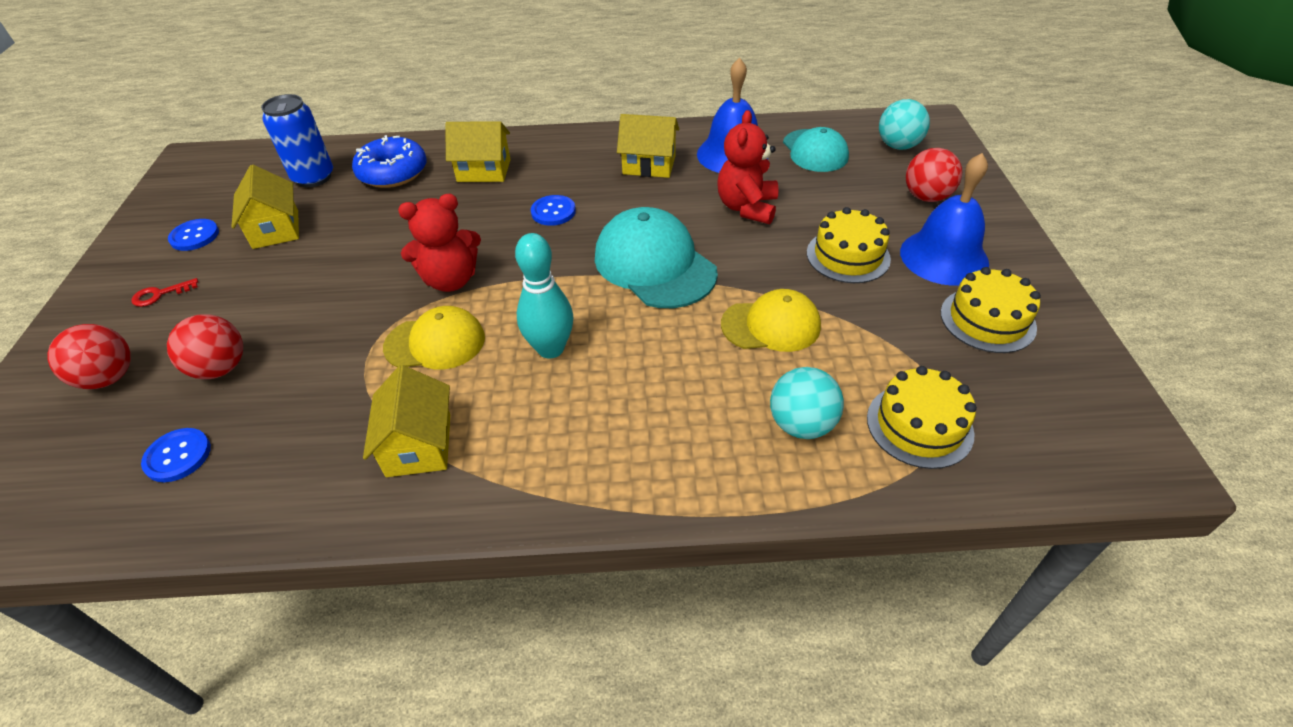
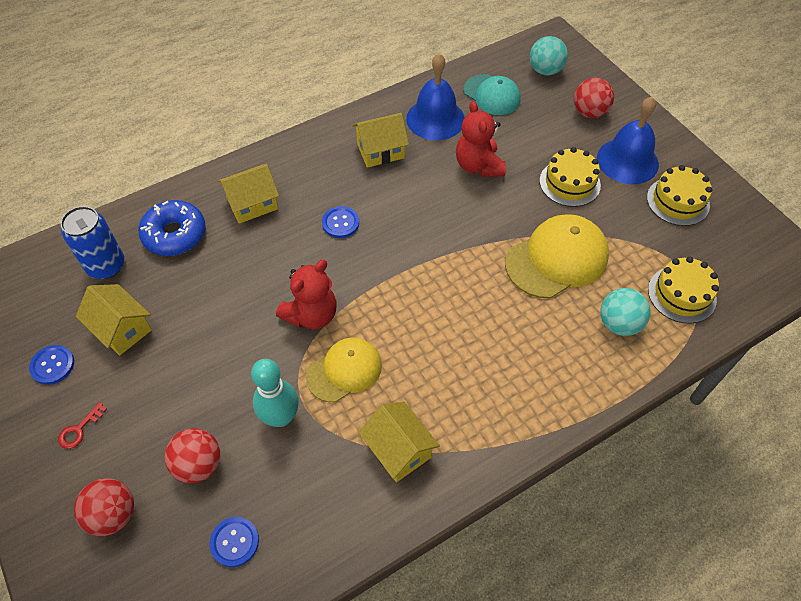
camera: 30 degrees left, 10 degrees up
turquoise bowling pin [515,233,573,359] -> turquoise bowling pin moved to [251,359,299,427]
turquoise cap [595,207,718,308] -> none
yellow cap [721,289,821,352] -> yellow cap [505,214,609,299], size x1.52

